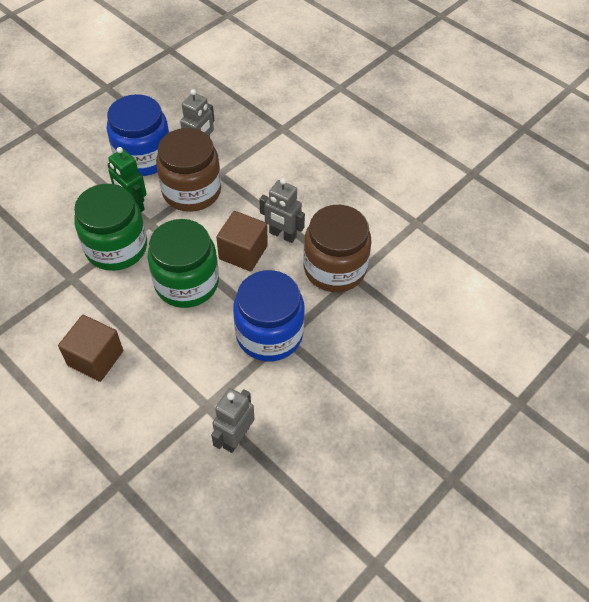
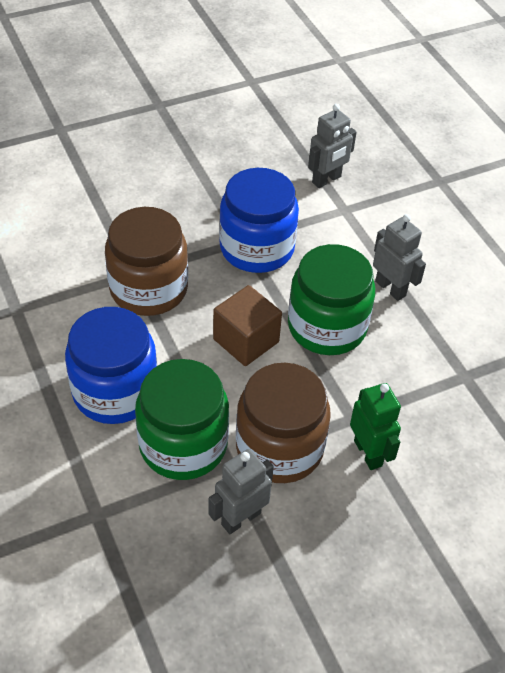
camera: 160 degrees left, 5 degrees down
brown cube [58,315,123,382] -> none
green jar [74,184,147,271] -> green jar moved to [135,359,229,480]
blue jar [107,94,169,176] -> blue jar moved to [65,307,157,424]
grey robot [259,178,305,243] -> grey robot moved to [373,214,426,301]

